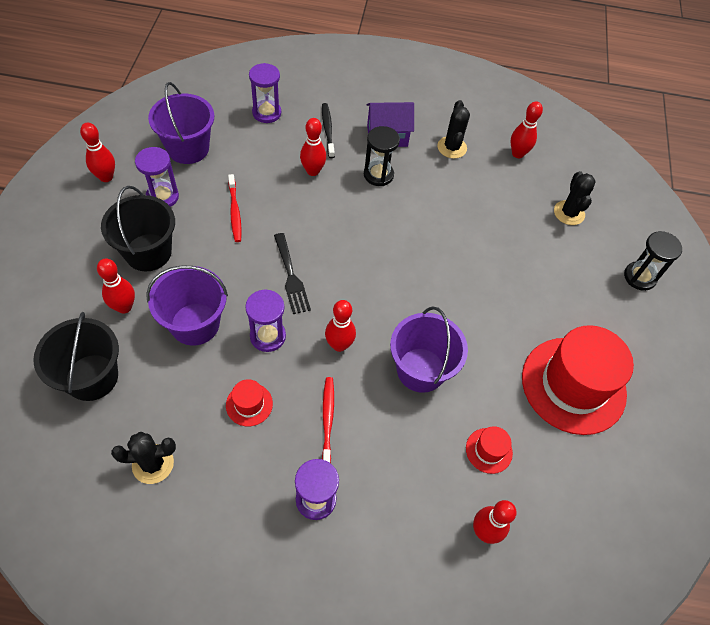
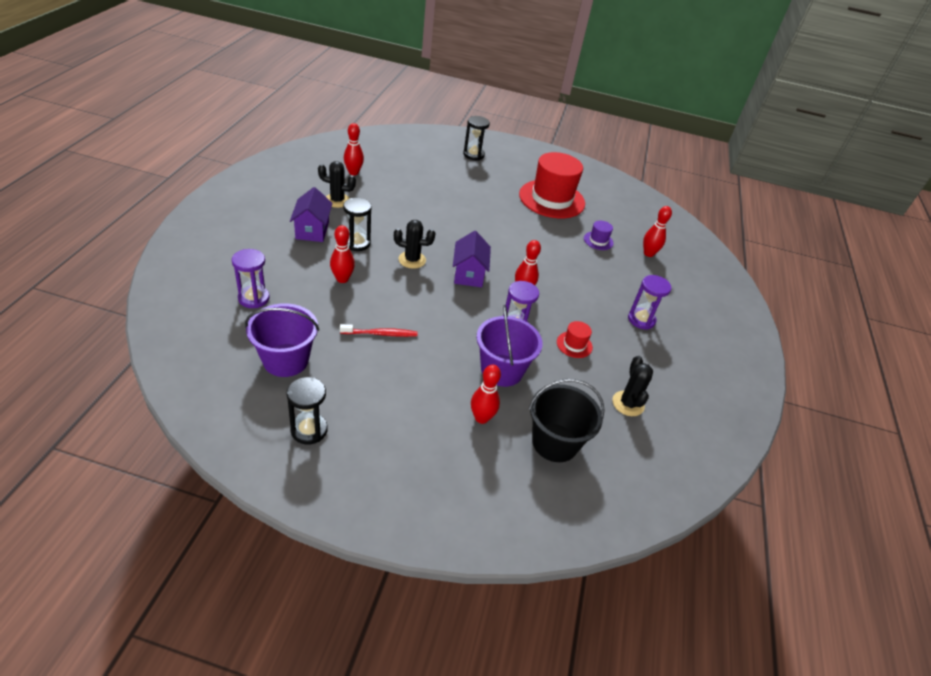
camera: 85 degrees left, 15 degrees down
red bowling pin [80,123,115,182] -> black hourglass [287,377,328,444]
black bucket [101,186,175,271] -> none
purple hourglass [135,147,179,207] -> none
black fork [274,233,311,314] -> none
black toothbrush [322,103,335,158] -> none
red toothbrush [322,377,334,463] -> none
purple bucket [390,307,468,393] -> none
red hat [466,426,513,474] -> purple hat [584,221,613,250]
black cactus [554,171,596,225] -> black cactus moved to [394,220,435,269]
none -> purple house [453,231,491,287]

